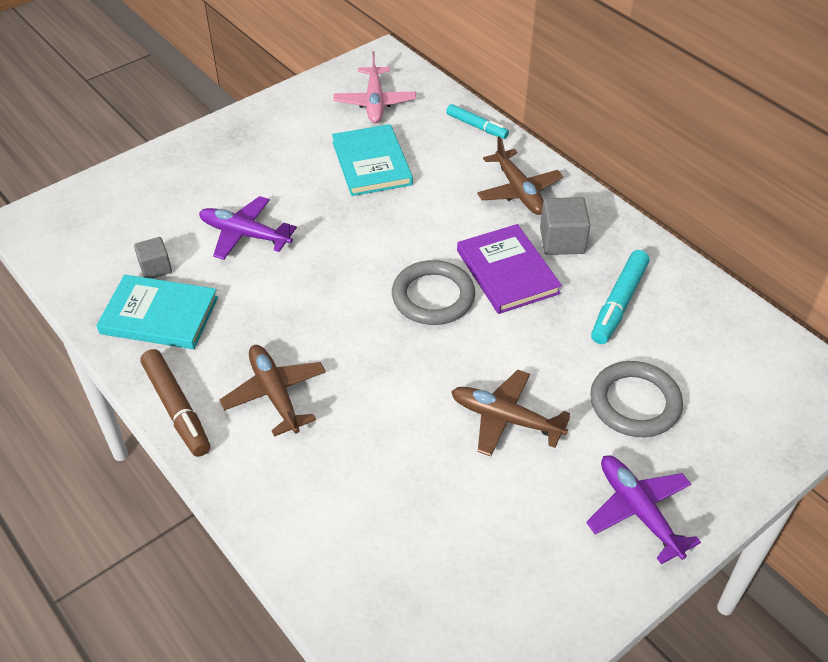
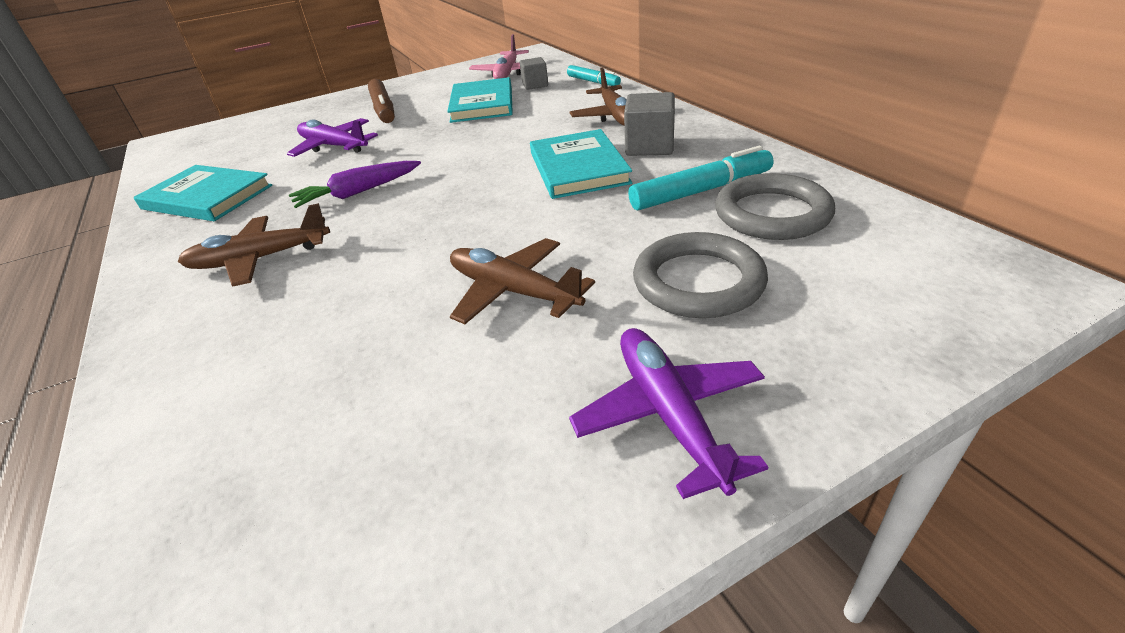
camera: 15 degrees right, 10 degrees down
grey cube [134,237,172,279] -> grey cube moved to [520,57,548,90]
brown marker [140,349,210,457] -> brown marker moved to [368,79,395,123]
brown plane [220,345,326,437] -> brown plane turned 90 degrees counterclockwise [178,203,330,287]
grey ring [392,260,475,325] -> grey ring moved to [715,173,835,240]
purple book [457,224,562,314] -> turquoise book [530,129,632,199]
turquoise marker [591,250,650,344] -> turquoise marker turned 150 degrees counterclockwise [628,146,773,211]
none -> purple carrot [289,161,421,208]

